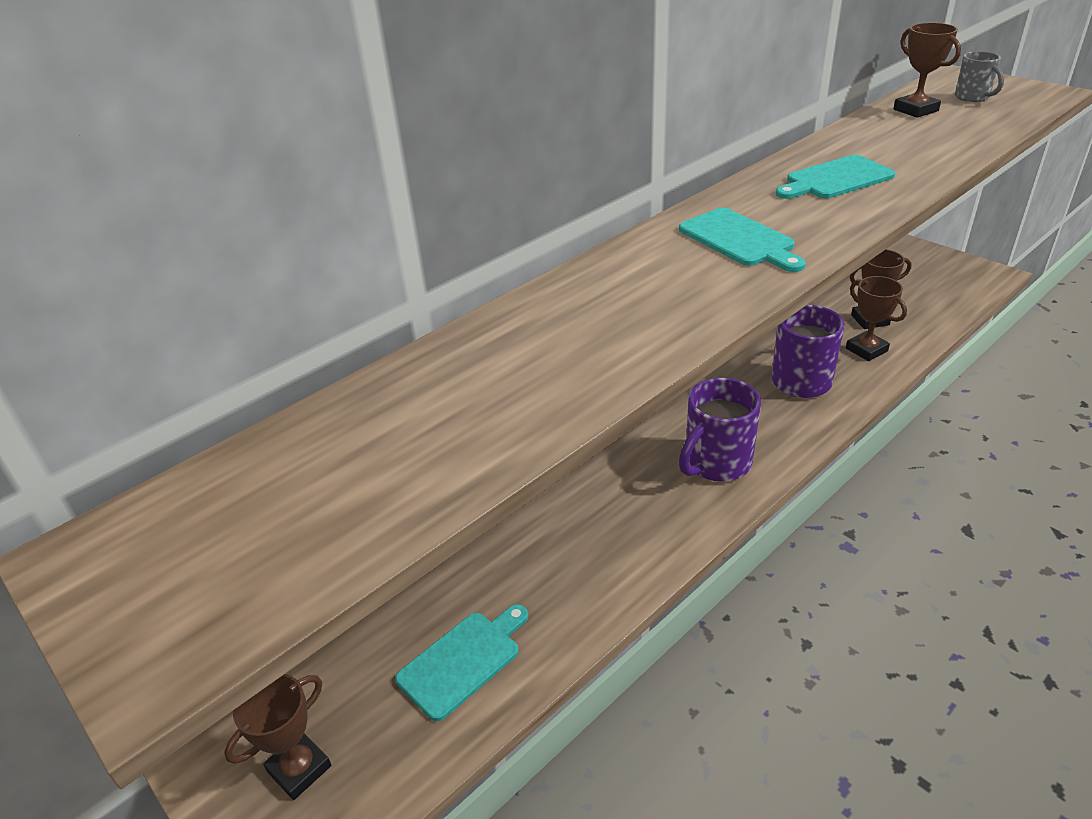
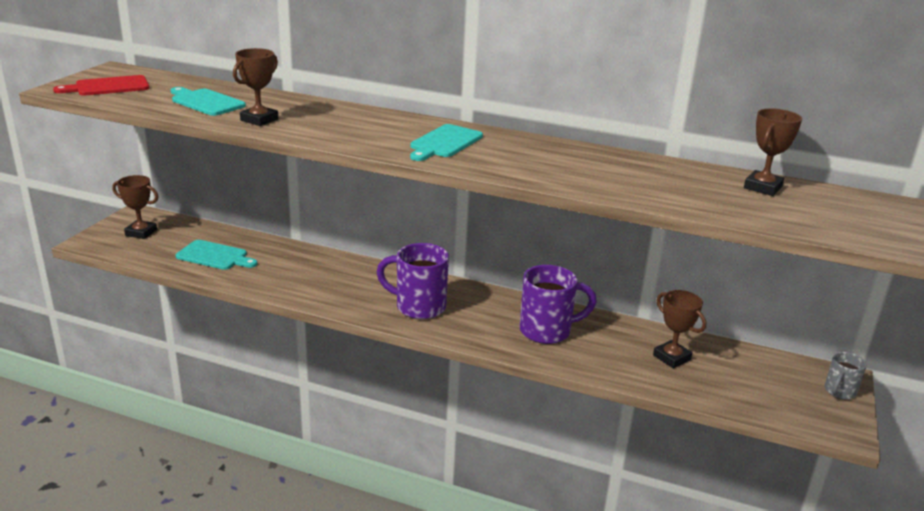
camera: 60 degrees right, 10 degrees down
turquoise cutting board [775,155,895,199] -> turquoise cutting board moved to [171,87,246,116]
brown trophy [846,276,907,361] -> brown trophy moved to [233,48,278,126]
grey mug [955,51,1004,102] -> grey mug moved to [825,352,867,399]
none -> red cutting board [53,75,149,96]

